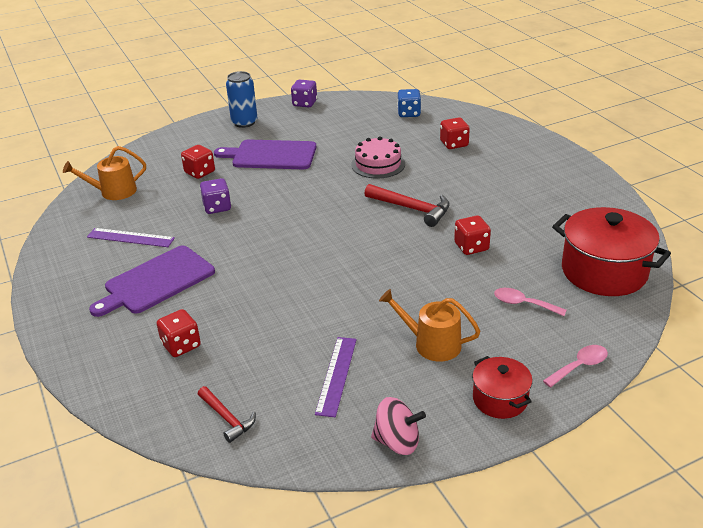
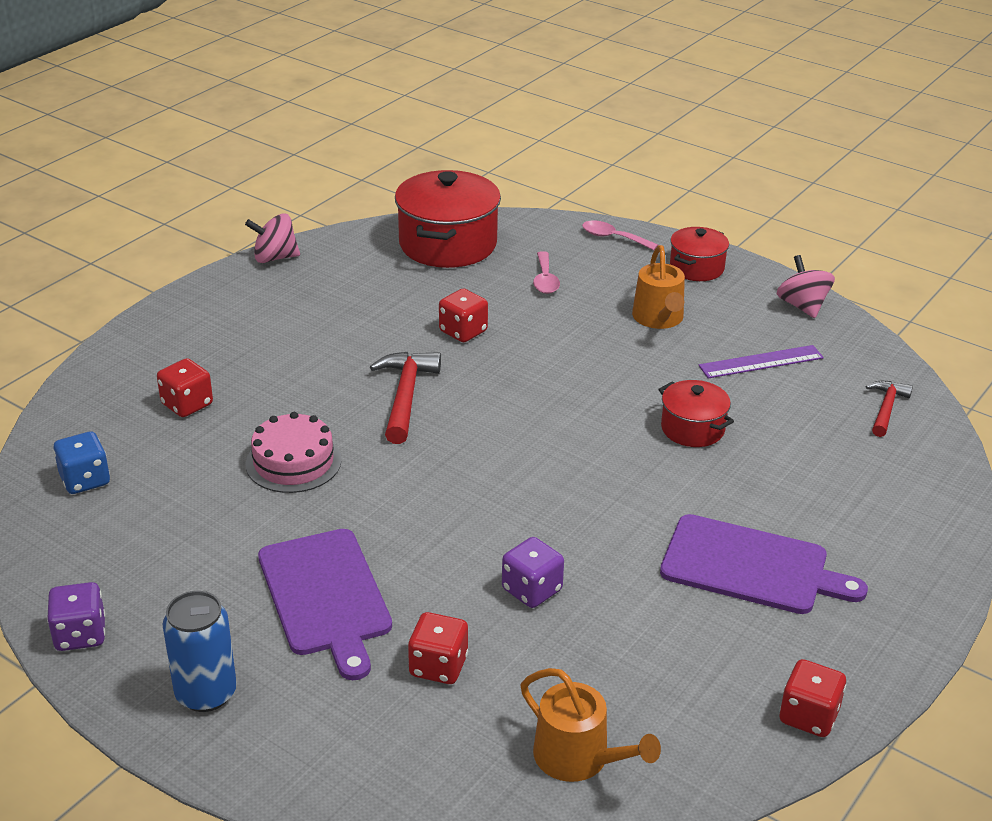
camera: 120 degrees left, 0 degrees up
purple ruler [87,228,175,247] -> none
red dice [157,309,201,357] -> red dice moved to [780,659,846,737]
none -> pink spinning top [245,213,300,263]
none -> red pot [658,380,734,447]

